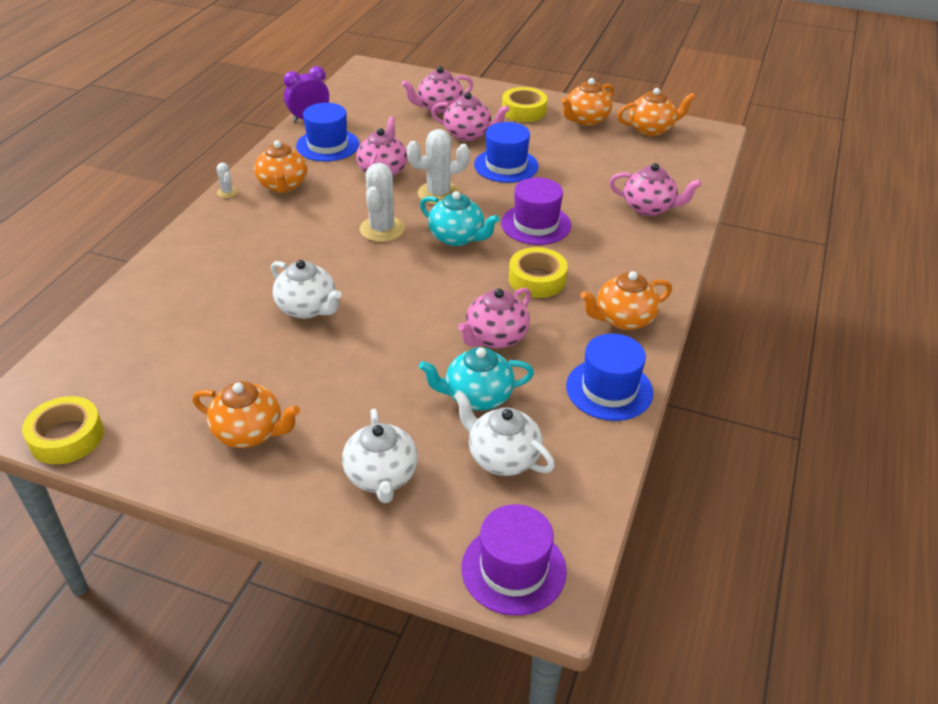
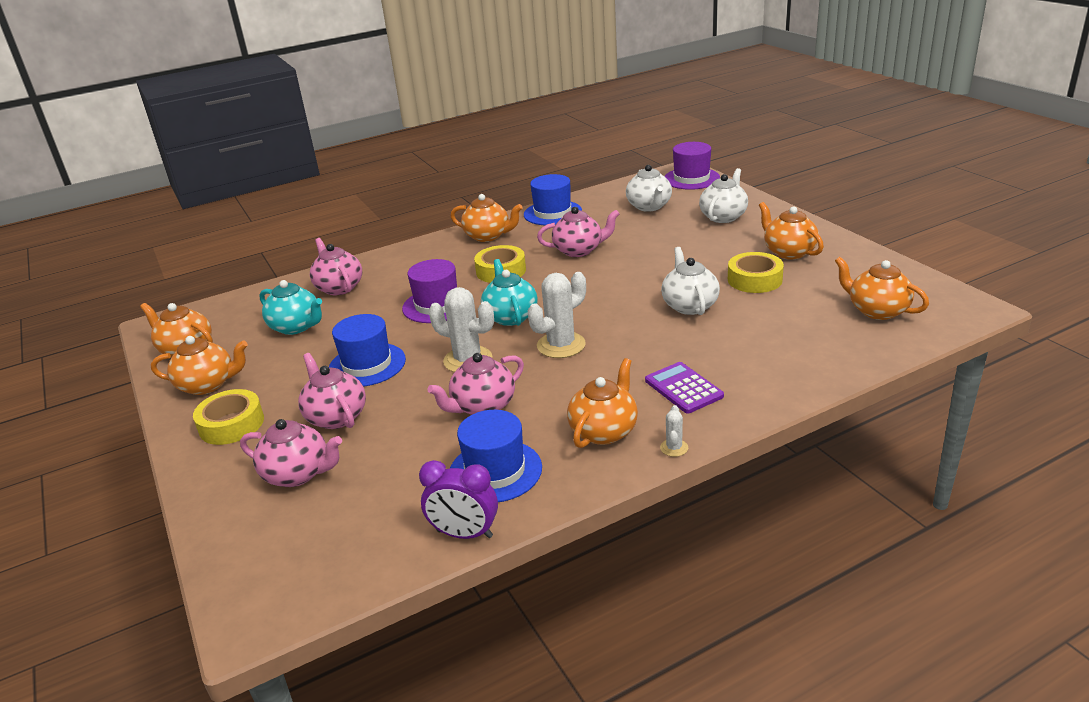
camera: 135 degrees left, 10 degrees down
yellow tape [22,396,104,464] -> yellow tape moved to [728,252,784,293]
turquoise teapot [419,347,534,411] -> turquoise teapot moved to [259,280,322,335]
none -> purple calculator [645,362,724,413]
none -> orange teapot [835,257,929,320]

